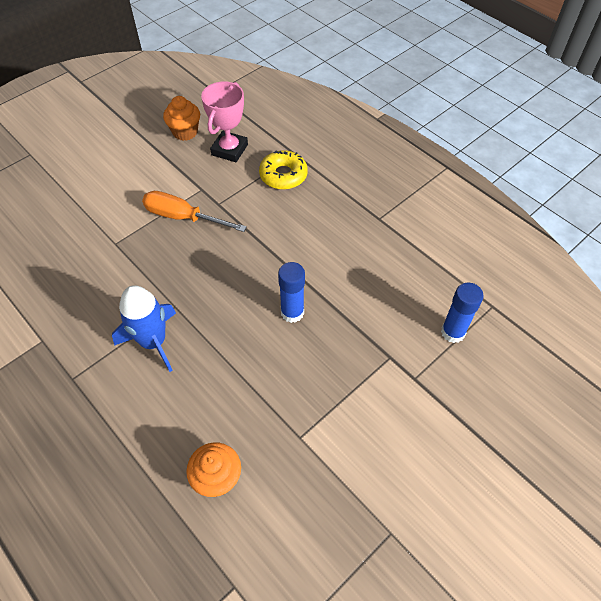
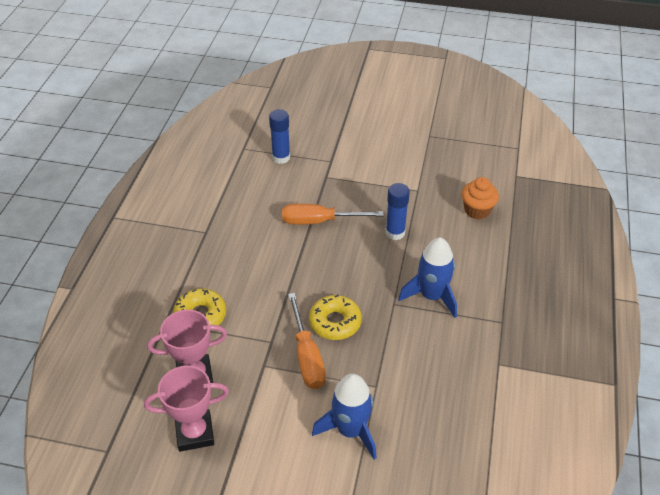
camera: 125 degrees left, 10 degrees down
orange cupcake [163,96,200,141] -> pink trophy [144,366,229,452]
blue glue stick [278,262,305,323] -> blue glue stick moved to [385,183,410,240]
none -> orange screwdriver [282,204,384,225]
none -> yellow donut [309,294,362,340]
none -> blue rocket [312,374,377,460]

